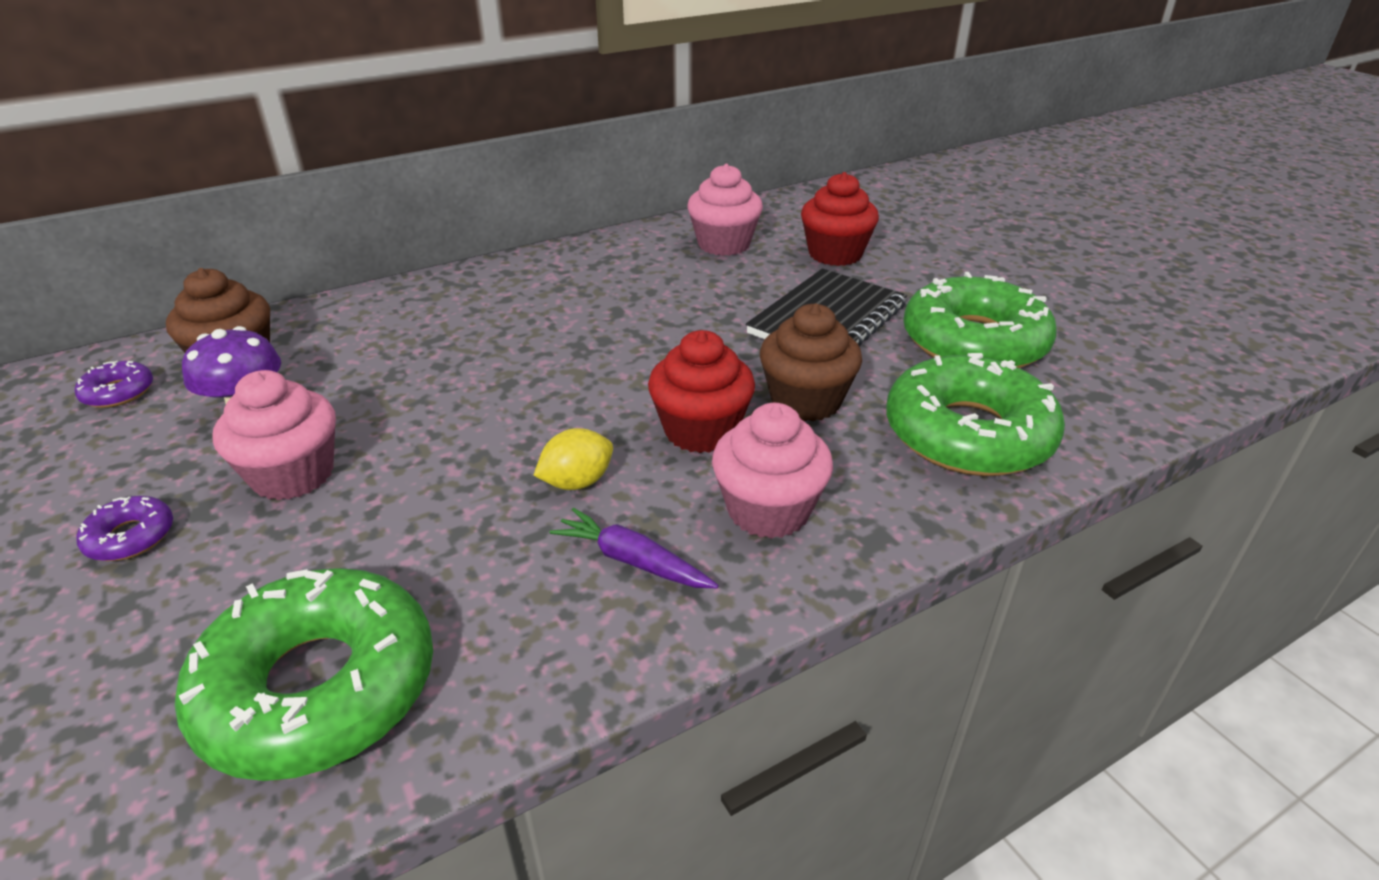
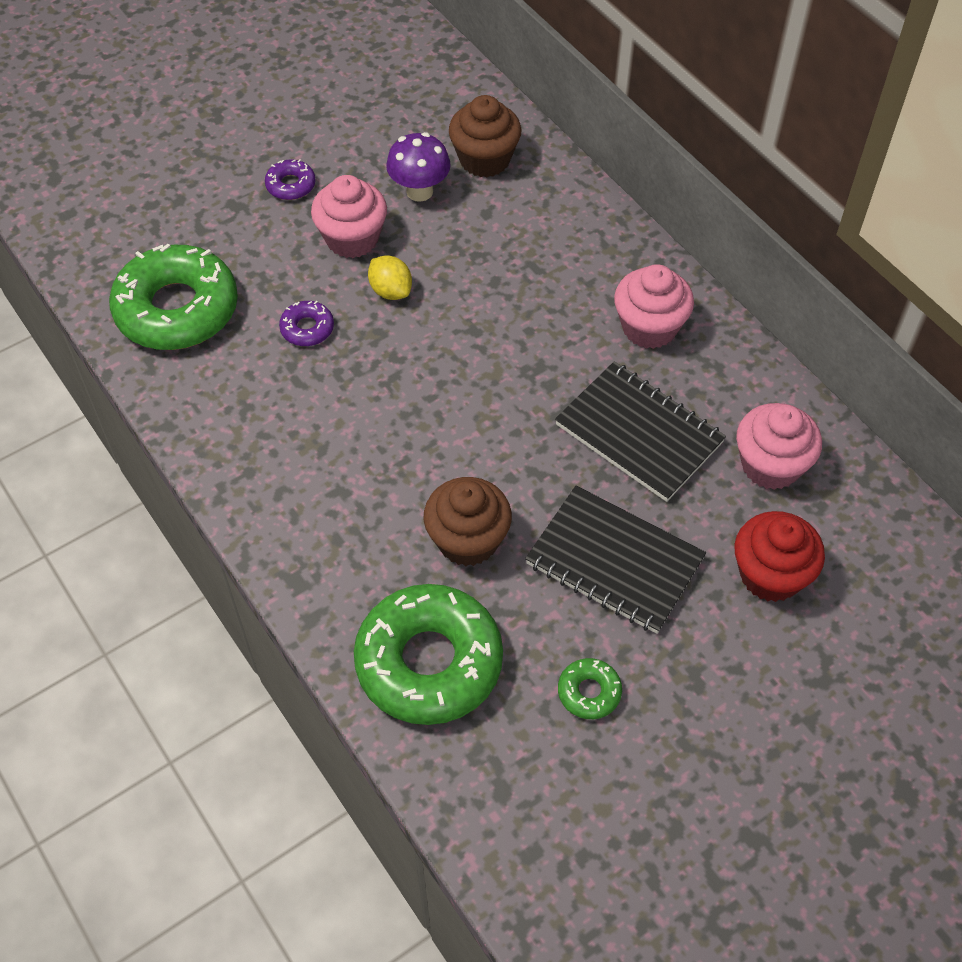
camera: 85 degrees right, 20 degrees up
purple donut [75,361,153,408] -> purple donut moved to [279,300,334,346]
yellow lemon [533,428,613,490] -> yellow lemon moved to [368,255,412,300]
purple carrot [550,508,719,588] -> none
red cupcake [648,330,755,453] -> none
pink cupcake [712,403,833,539] -> pink cupcake moved to [614,264,694,349]
green donut [903,272,1057,368] -> green donut [558,658,622,719], size x0.43
none -> black notebook [555,362,726,502]

